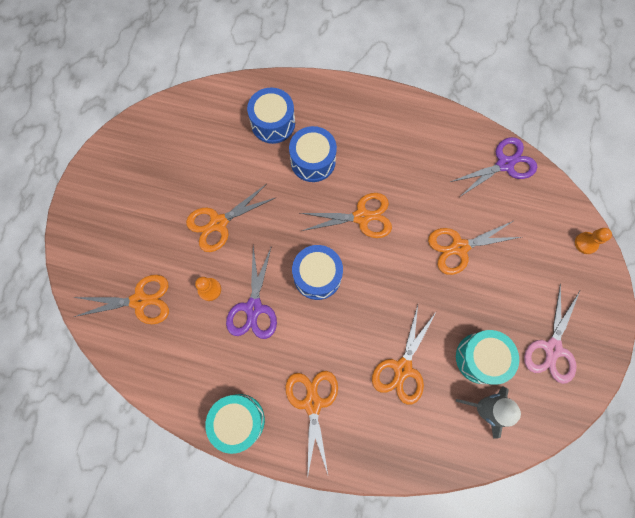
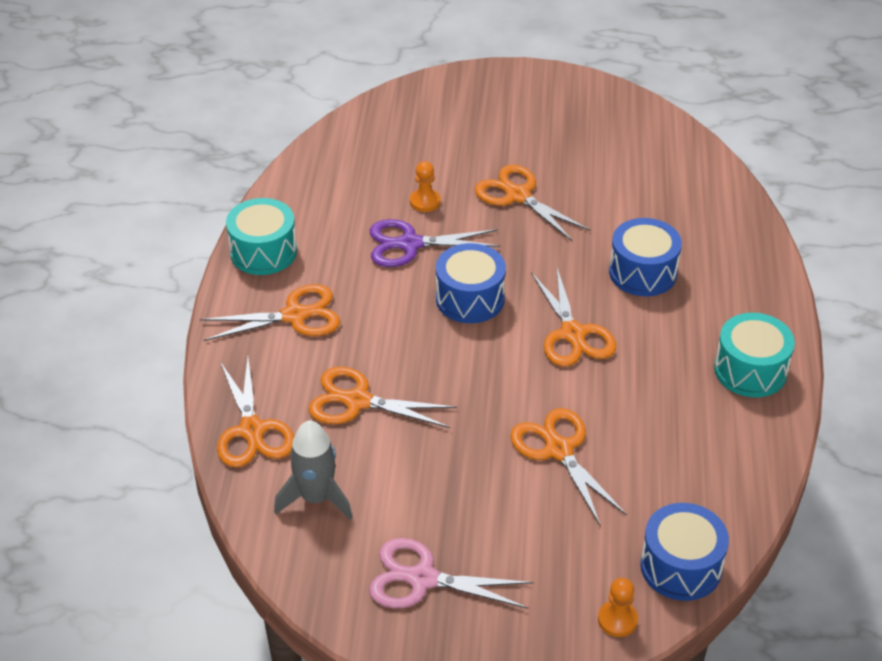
camera: 80 degrees right, 30 degrees down
orange scissors [73,275,169,324] -> orange scissors moved to [217,358,294,468]
blue drum [247,88,295,144] -> blue drum moved to [641,503,729,601]
purple scissors [450,137,537,197] -> none
turquoise drum [456,330,519,385] -> turquoise drum moved to [714,313,795,397]

